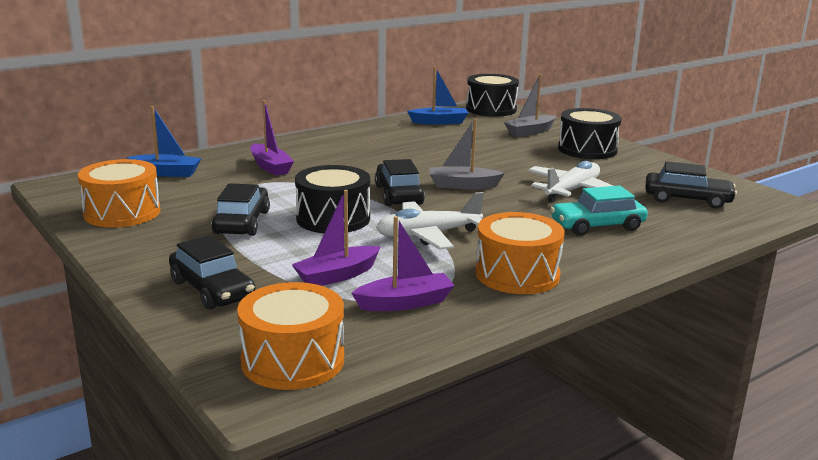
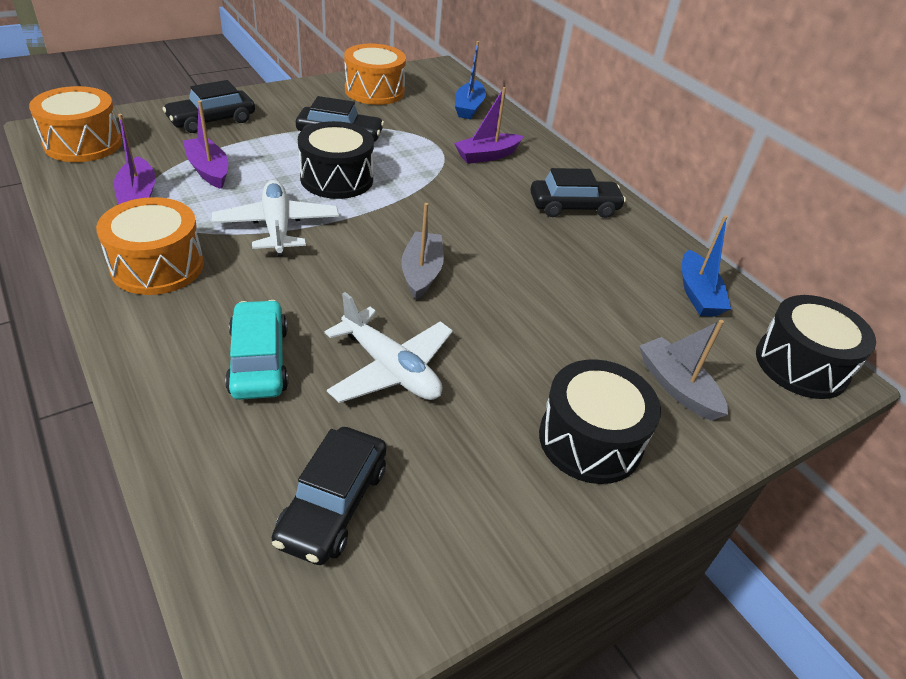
camera: 90 degrees right, 20 degrees up
black car [375,159,425,206] -> black car moved to [530,168,626,218]

